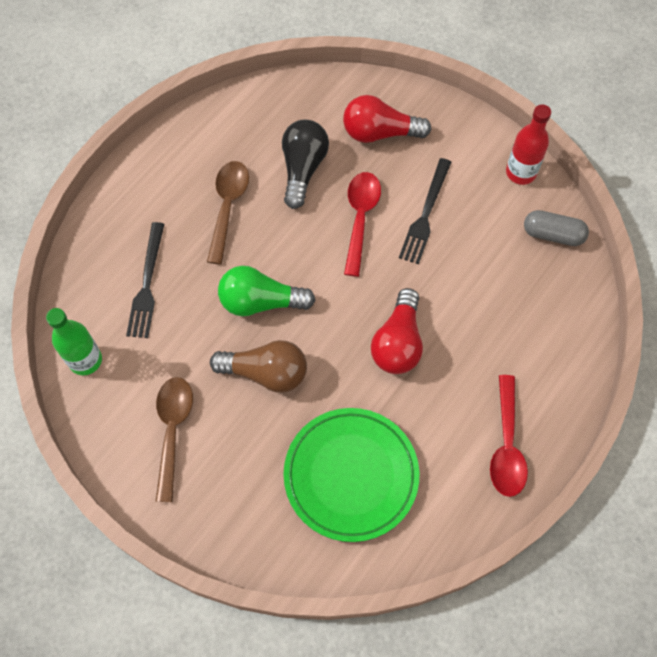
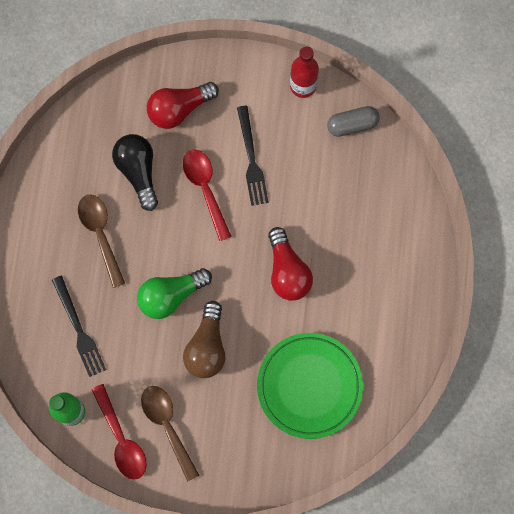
camera: 30 degrees left, 10 degrees up
brown light bulb [210,340,307,393] -> brown light bulb turned 120 degrees clockwise [183,301,225,378]
red spoon [490,375,528,497] -> red spoon moved to [91,384,147,480]

